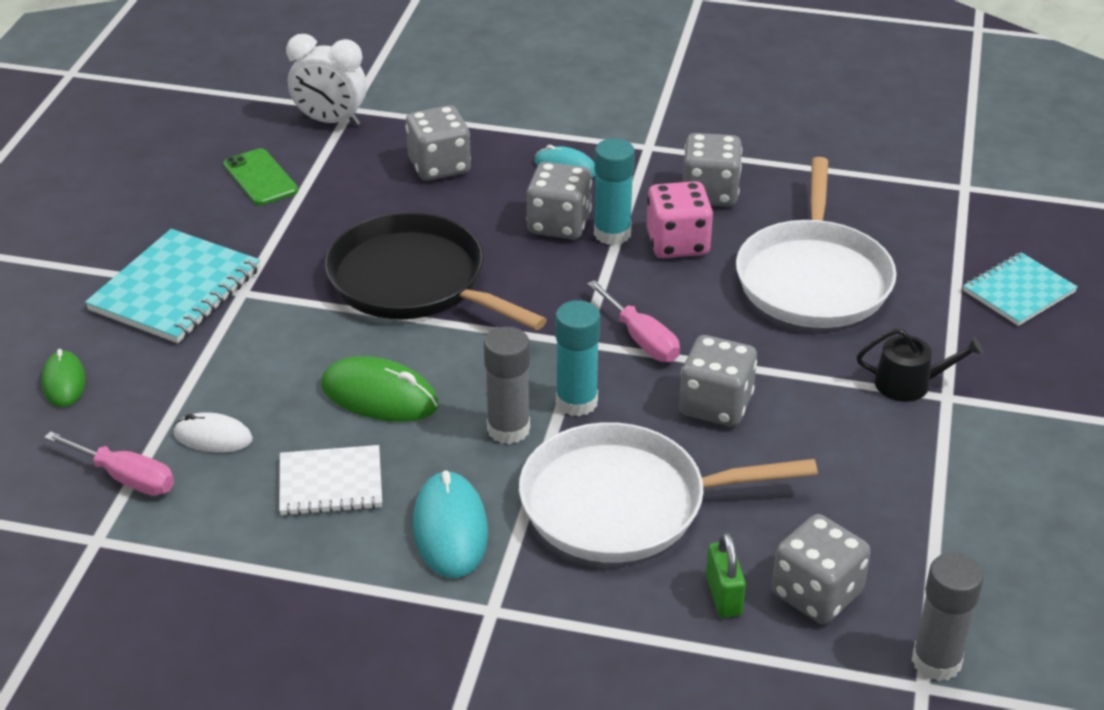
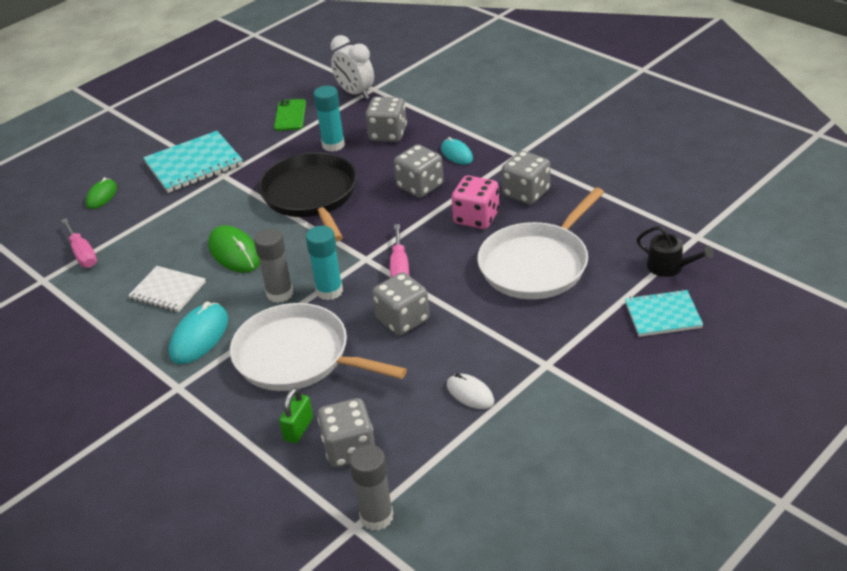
camera: 35 degrees right, 0 degrees up
white mouse [173,412,253,453] -> white mouse moved to [447,373,494,409]
turquoise glue stick [594,138,635,245] -> turquoise glue stick moved to [313,86,345,152]
black watering can [857,328,984,402] -> black watering can moved to [637,226,714,277]

